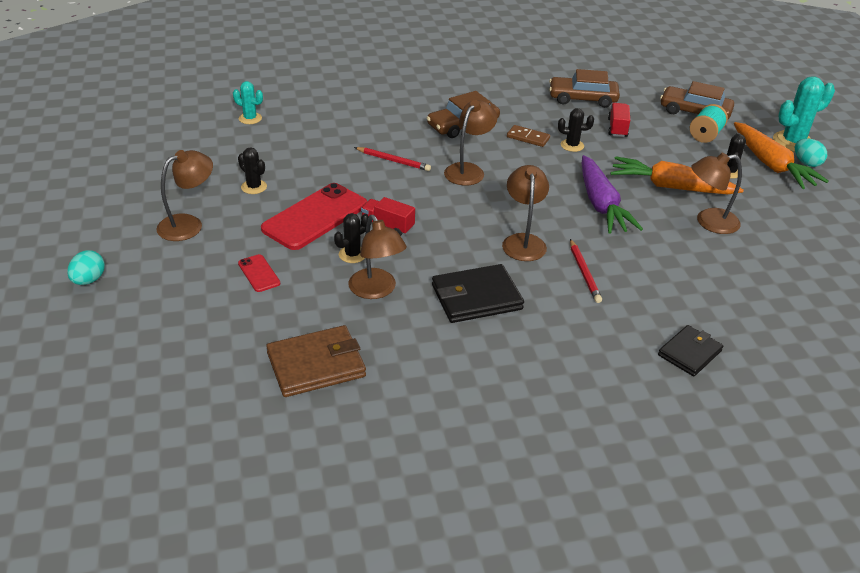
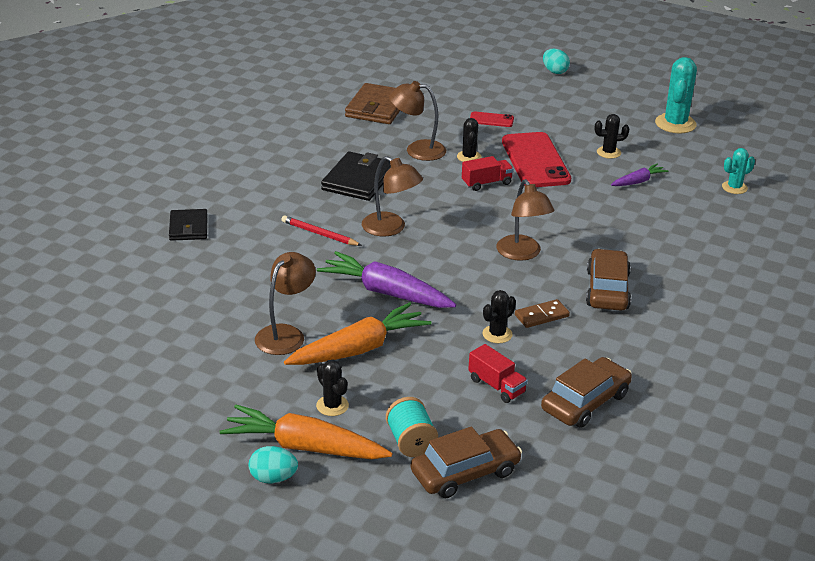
camera: 130 degrees right, 5 degrees down
brown lamp [156,150,213,241] -> none
red pencil [354,147,431,171] -> none
turquoise cactus [773,76,835,152] -> turquoise cactus moved to [655,57,697,133]
none -> purple carrot [611,164,669,186]

